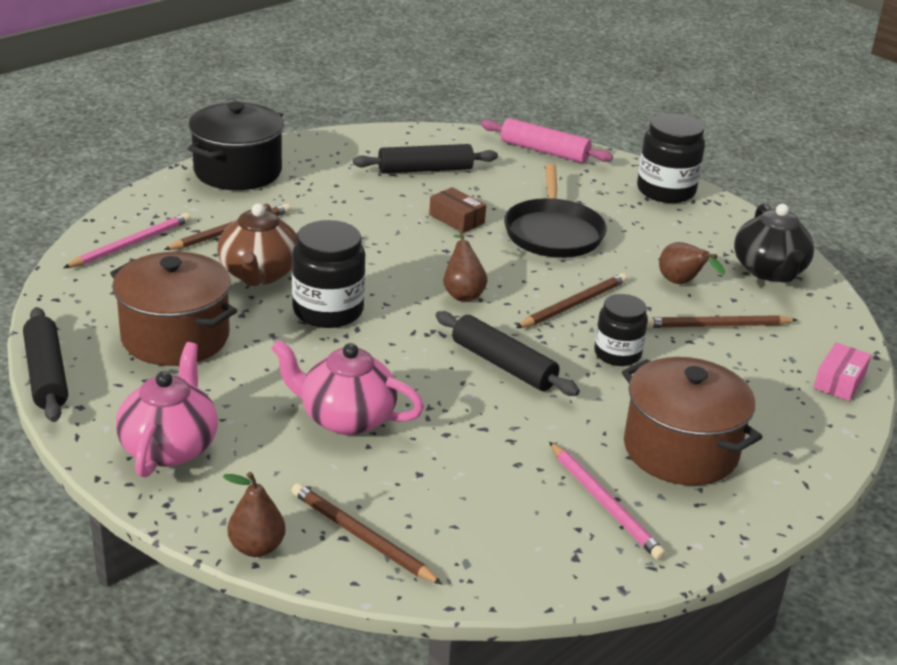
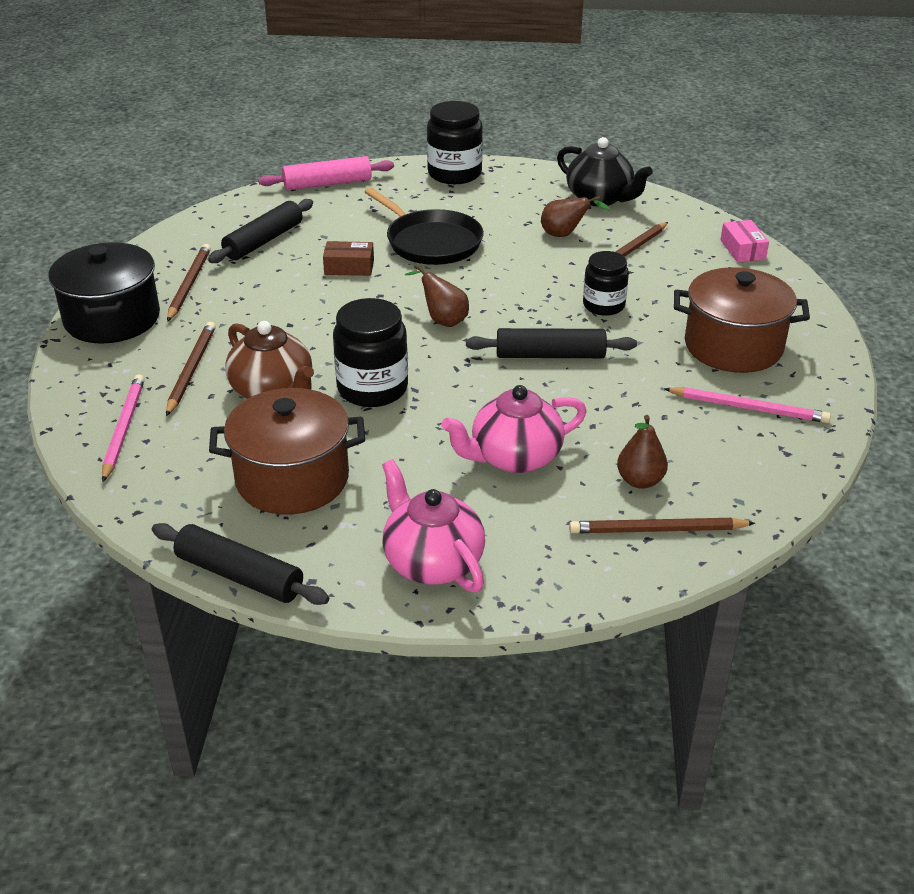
camera: 40 degrees left, 5 degrees up
brown pear [223,472,286,557] -> brown pear moved to [617,415,668,489]
brown pencil [516,273,627,328] -> brown pencil moved to [167,244,211,322]

